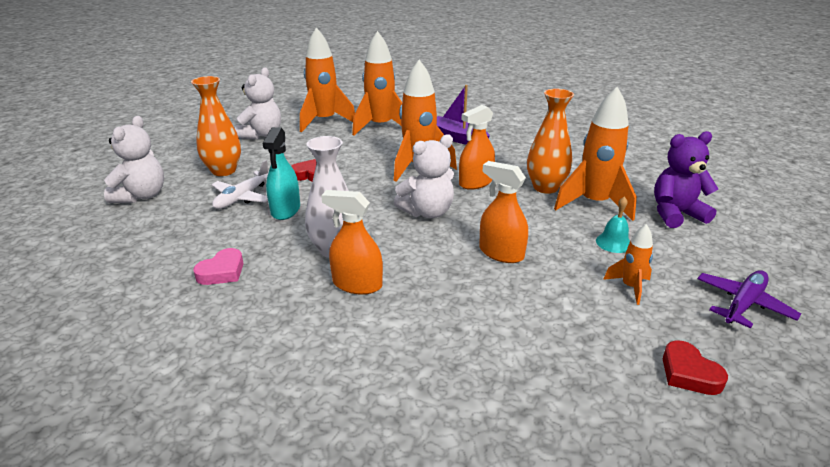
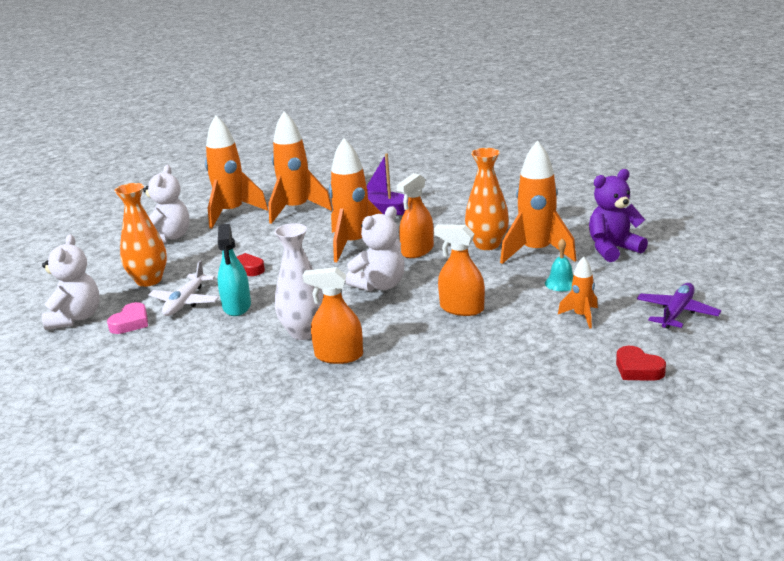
camera: 10 degrees left, 5 degrees down
pink heart [193,248,243,285] -> pink heart moved to [107,302,148,334]

